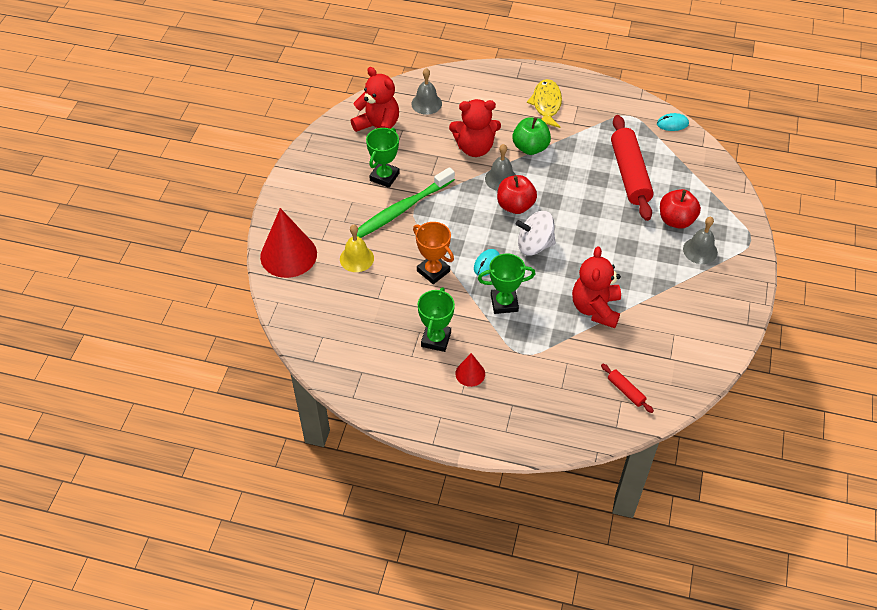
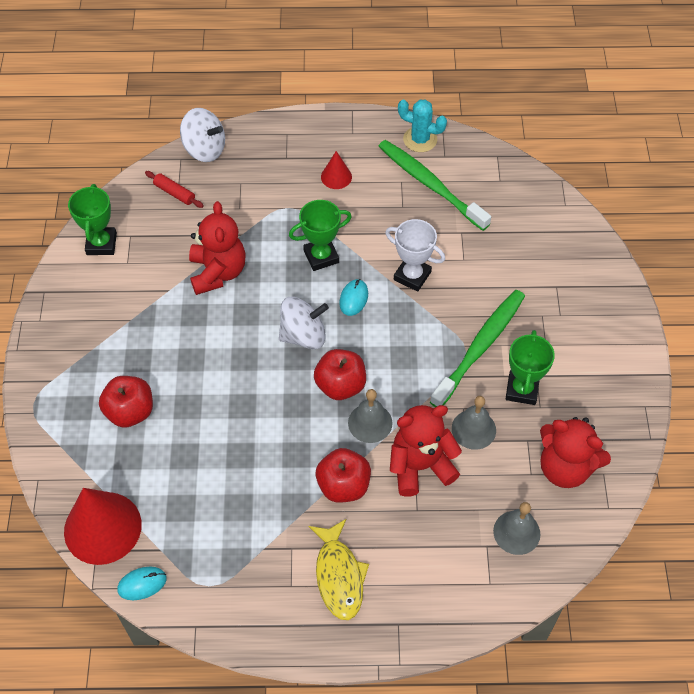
camera: 165 degrees right, 5 degrees up
red cone [260,208,317,278] -> red cone moved to [64,488,142,565]
yellow bell [340,225,374,272] -> none
orange trophy [413,222,454,284] -> white trophy [385,219,445,292]
green trophy [418,287,455,352] -> green trophy moved to [68,184,117,255]
green apple [513,117,551,155] -> red apple [316,448,371,503]
red rolling pin [611,115,654,221] -> none
grey bell [683,217,718,264] -> grey bell moved to [452,396,496,450]
none -> white spinning top [180,108,225,162]
none -> green toothbrush [378,140,491,231]
none -> turquoise cactus [398,99,447,152]

